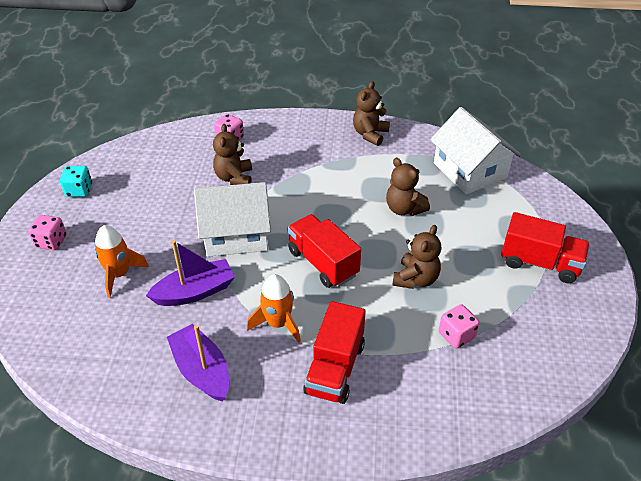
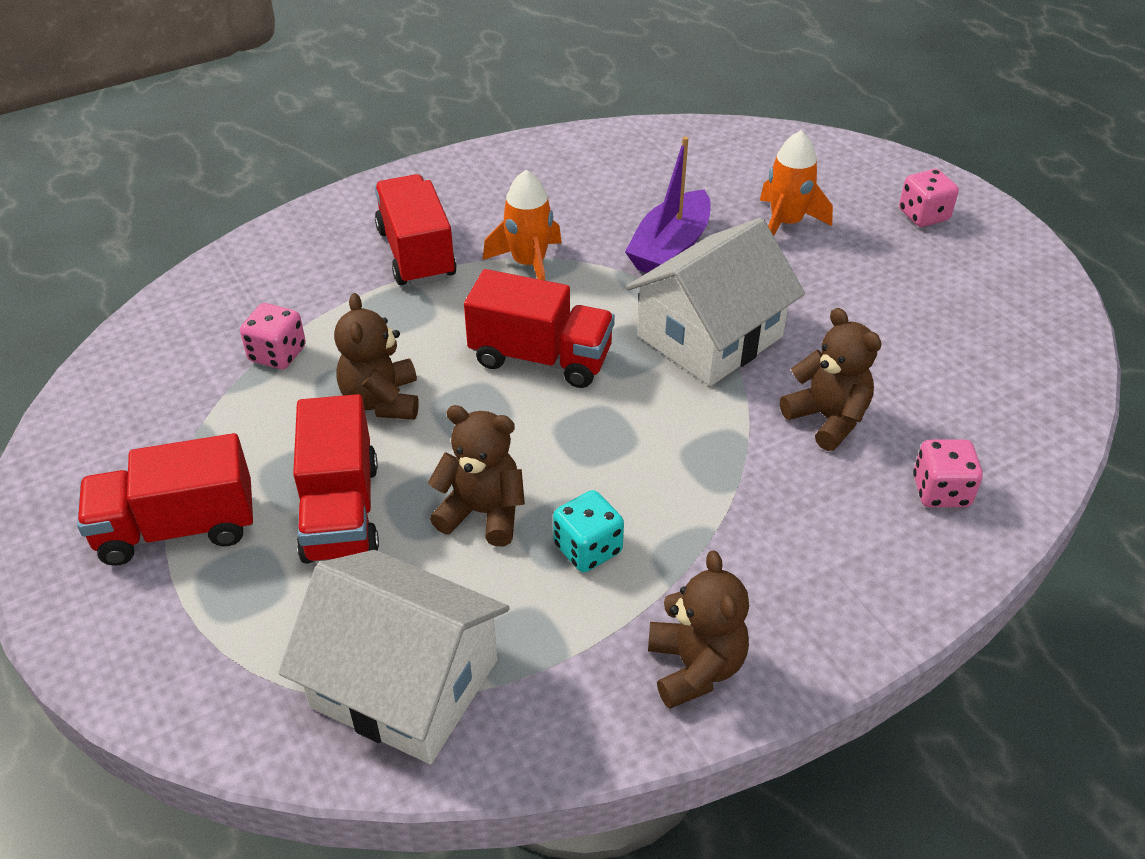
camera: 145 degrees right, 0 degrees up
turquoise dice [60,166,92,197] -> turquoise dice moved to [553,490,624,572]
purple boat [167,324,229,402] -> none
none -> red truck [293,394,379,564]

